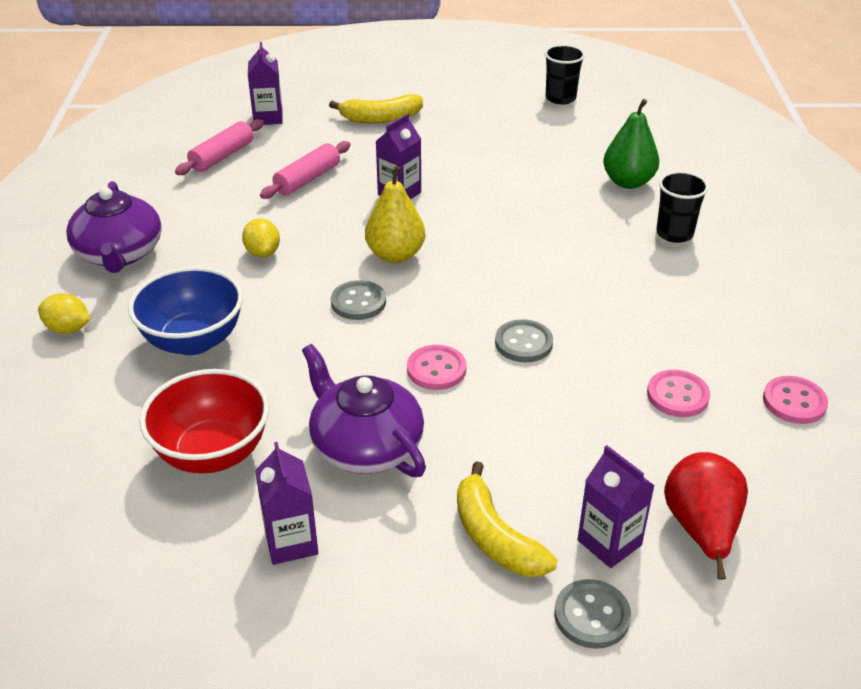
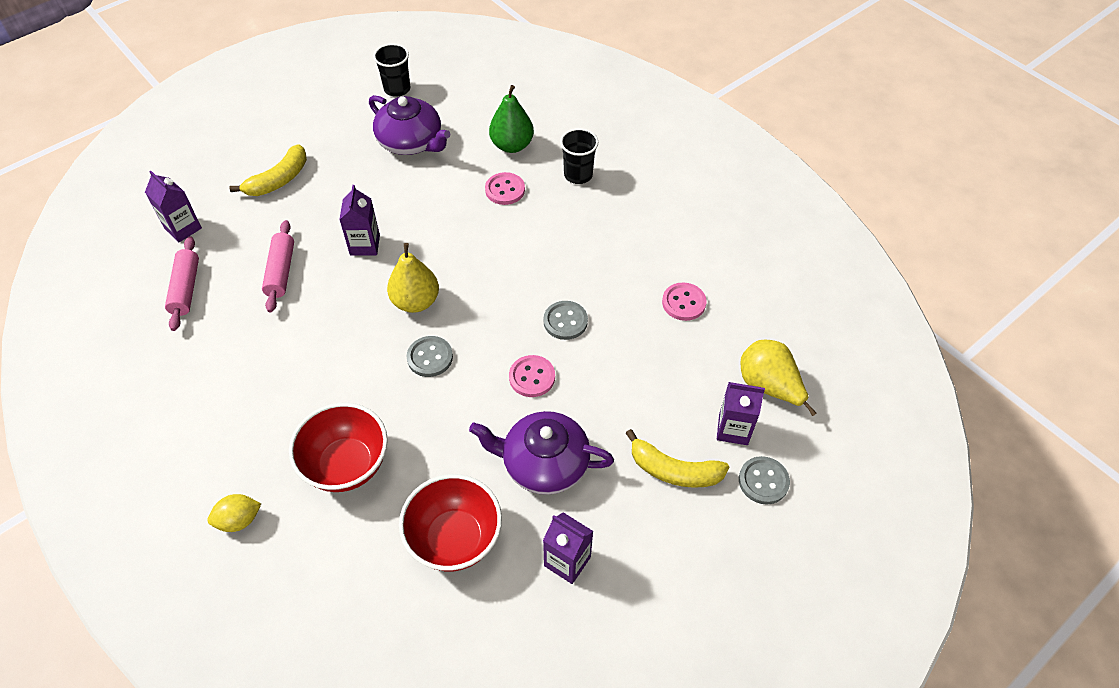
camera: 40 degrees left, 15 degrees up
purple teapot [66,181,162,273] -> purple teapot moved to [369,95,451,155]
blue bowl [128,266,243,355] -> red bowl [289,402,388,492]
yellow lemon [242,218,280,258] -> none
red pear [664,452,748,580] -> yellow pear [740,340,816,416]
pink button [763,376,828,424] -> pink button moved to [485,172,525,205]

